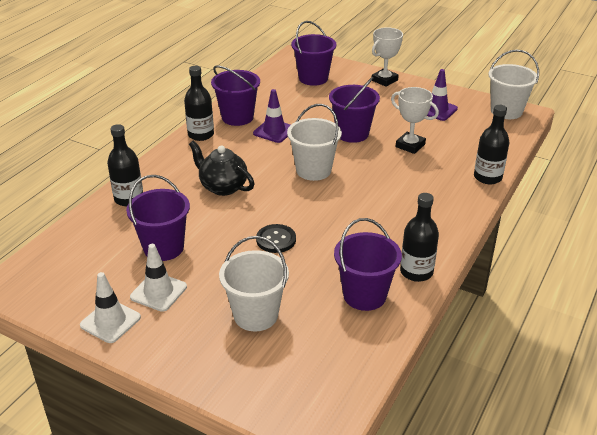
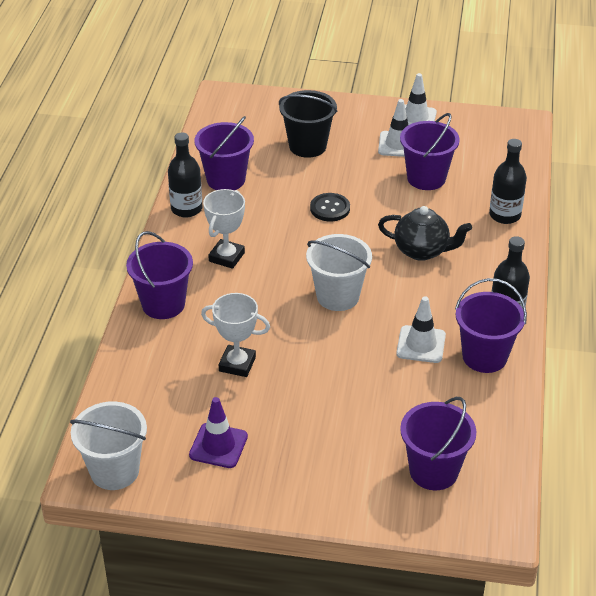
camera: 160 degrees right, 5 degrees up
white bucket [219,236,289,331] -> black bucket [279,90,337,158]
purple traffic cone [253,89,291,143] -> white traffic cone [396,296,446,363]
purple bucket [329,77,380,143] -> purple bucket moved to [126,231,193,319]
white trophy [372,27,403,87] -> white trophy moved to [203,189,245,269]
black bottle [474,105,510,184] -> none

